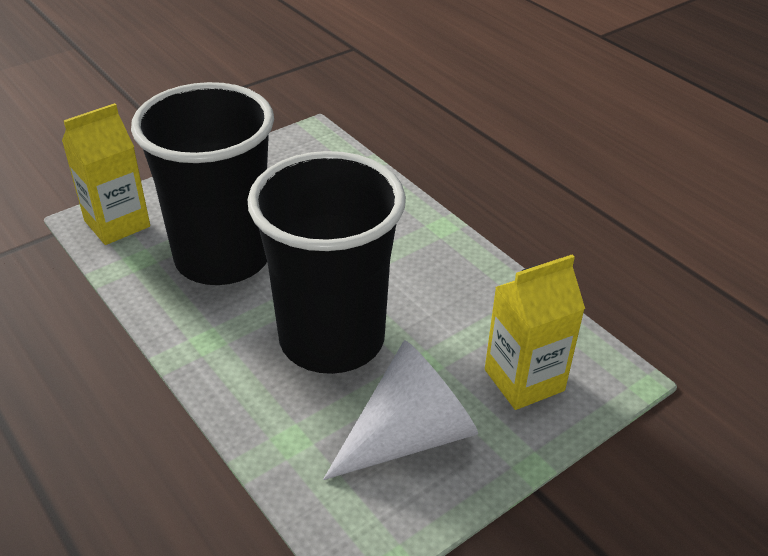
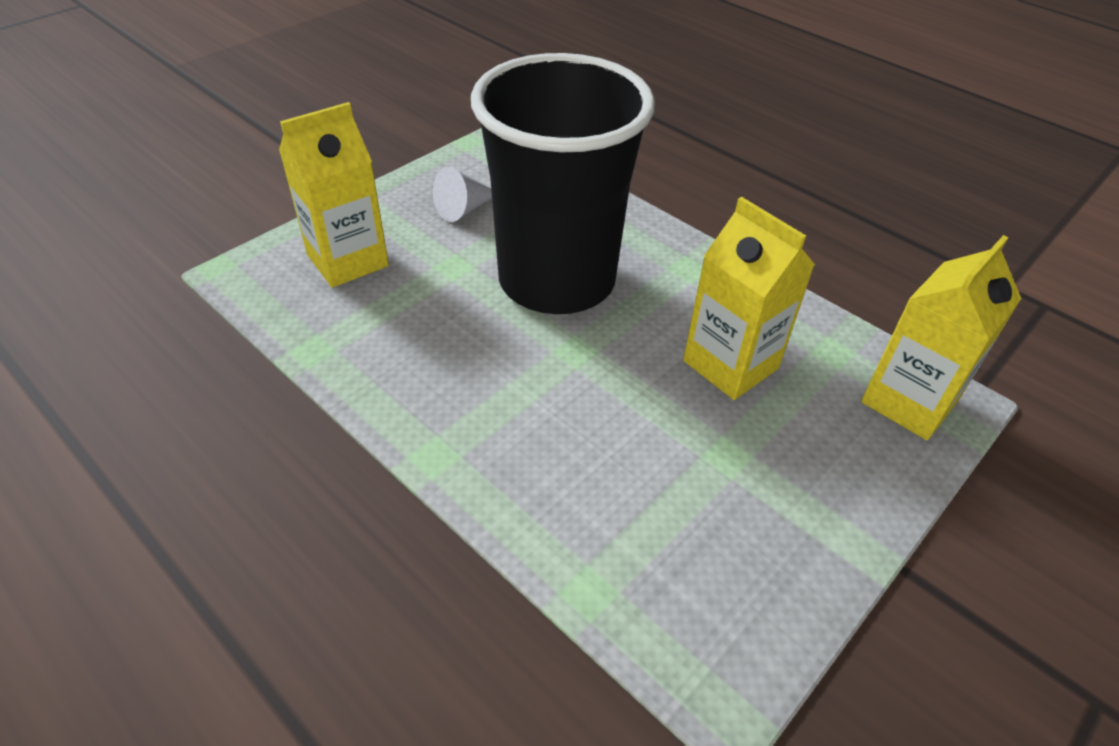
camera: 170 degrees right, 5 degrees up
black cup [131,82,274,285] -> yellow carton [683,197,815,400]
white cone [323,340,478,480] -> white cone [433,167,492,222], size x0.50

